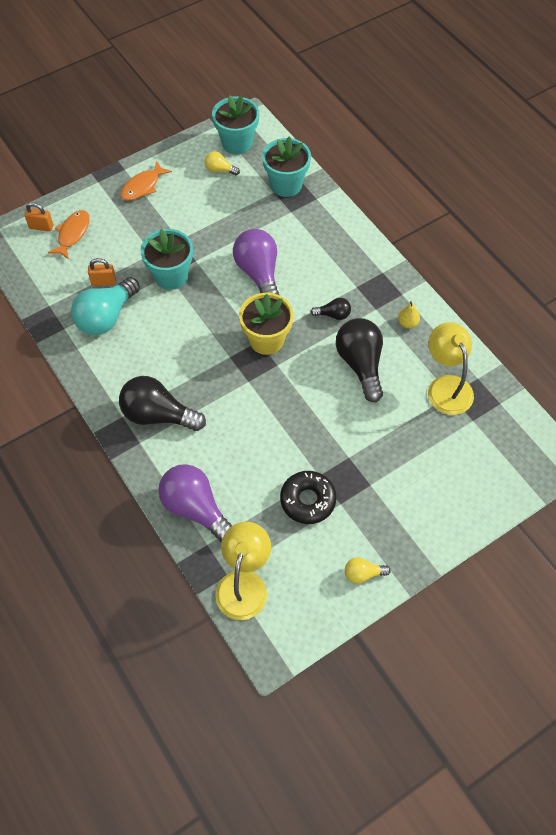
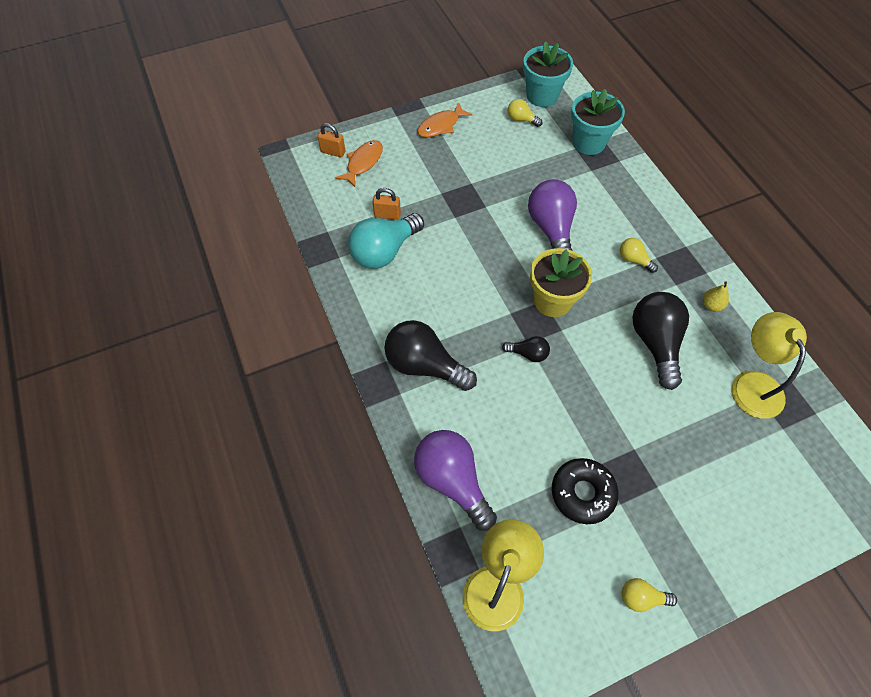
camera: 10 degrees right, 0 degrees up
turquoise flower pot [141,229,193,290] -> none
black light bulb [311,298,351,320] -> black light bulb moved to [502,336,550,362]
none -> yellow light bulb [620,238,658,273]

